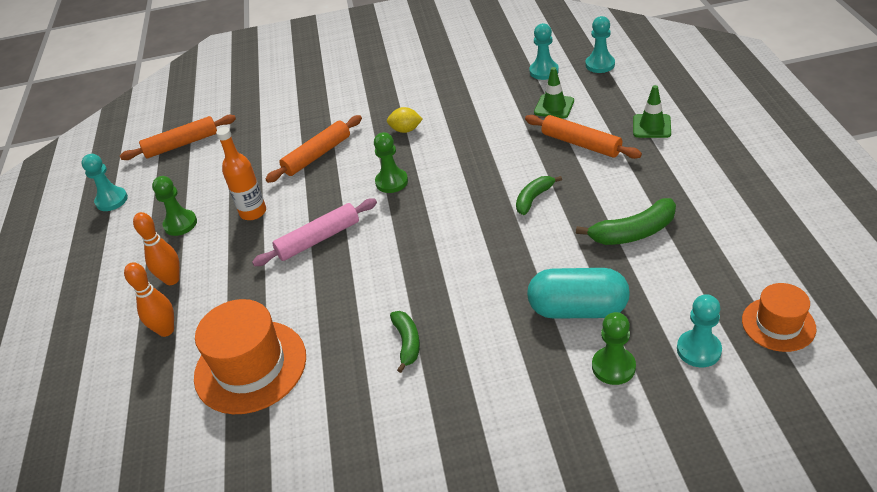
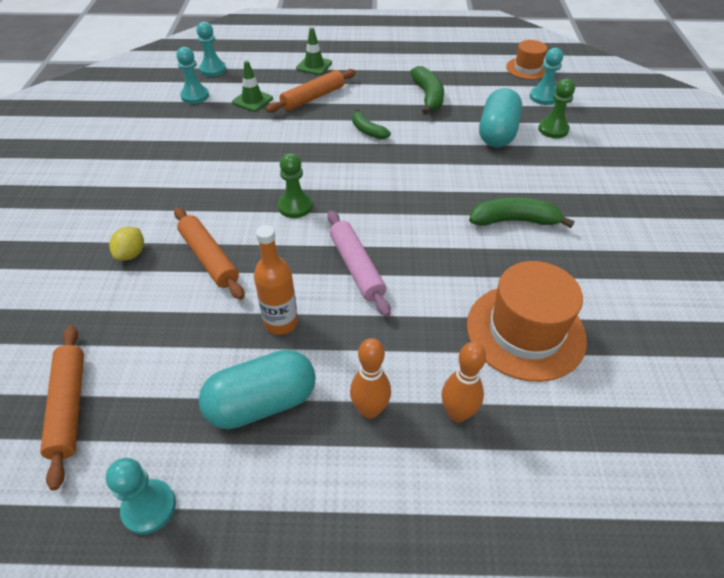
camera: 85 degrees left, 5 degrees up
green pawn [152,176,197,236] -> turquoise capsule [199,350,316,429]
yellow lemon [387,107,423,133] -> yellow lemon moved to [109,227,144,261]
green banana [390,311,420,373] -> green banana [469,197,574,228], size x1.52

